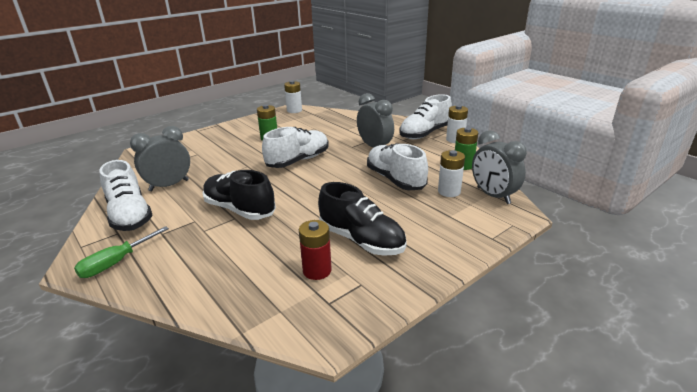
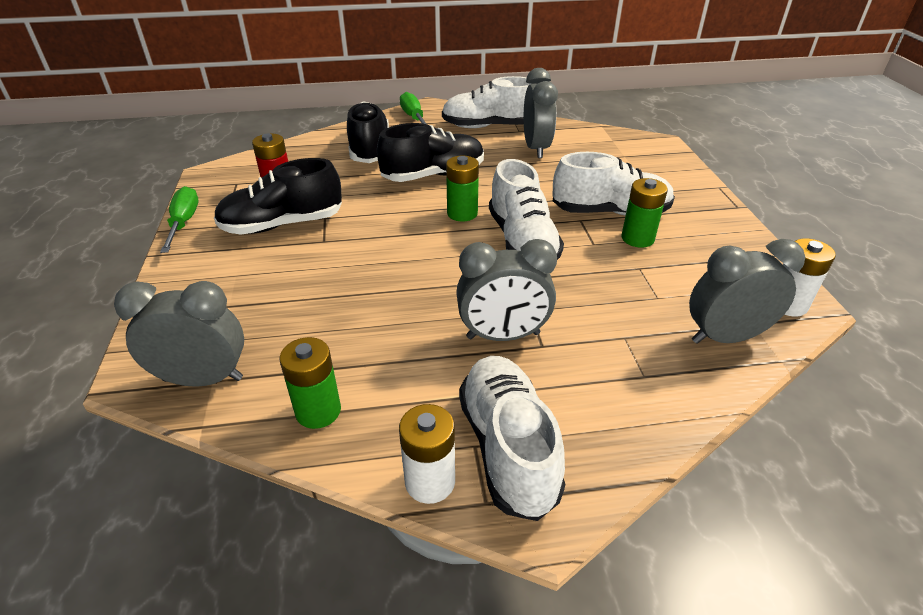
camera: 120 degrees right, 10 degrees up
white shoe [367,143,428,190] -> white shoe moved to [553,152,675,216]
white battery [438,150,465,197] -> none
none -> green screwdriver [160,186,199,253]
none -> black shoe [347,102,389,163]
none -> green battery [446,156,479,221]
none -> grey clock [689,239,805,344]

